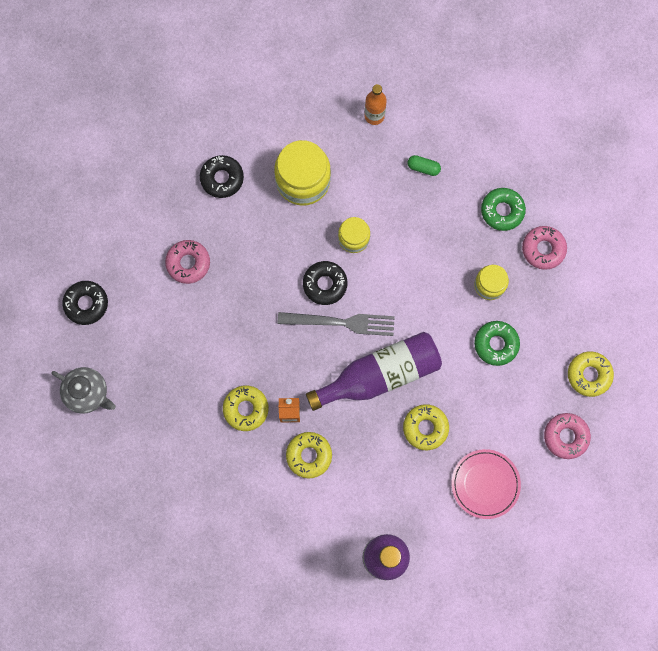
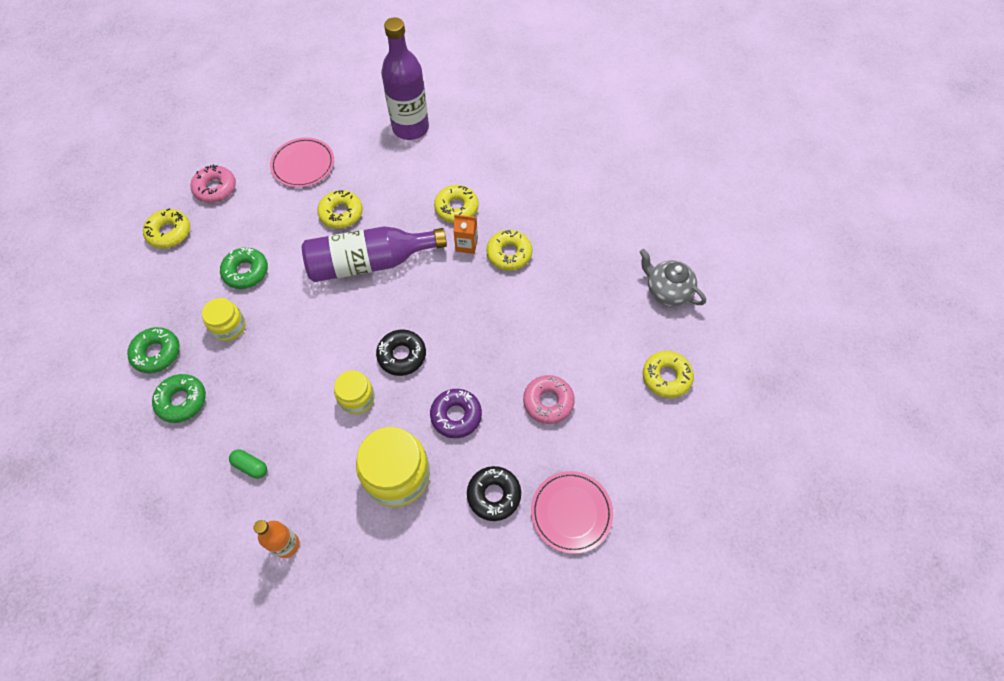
camera: 170 degrees left, 15 degrees down
black donut [62,281,108,325] -> yellow donut [643,351,694,398]
grey fork [278,312,395,336] -> none
pink donut [522,226,567,270] -> green donut [127,327,180,373]
none -> purple donut [430,389,482,438]
none -> pink plate [531,471,613,554]

